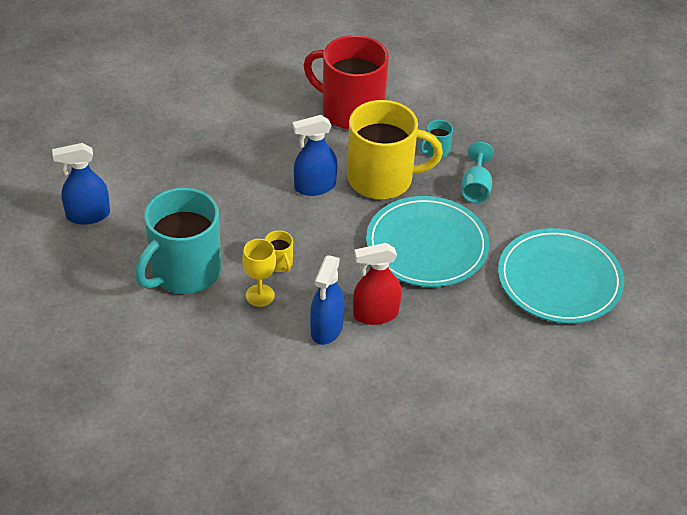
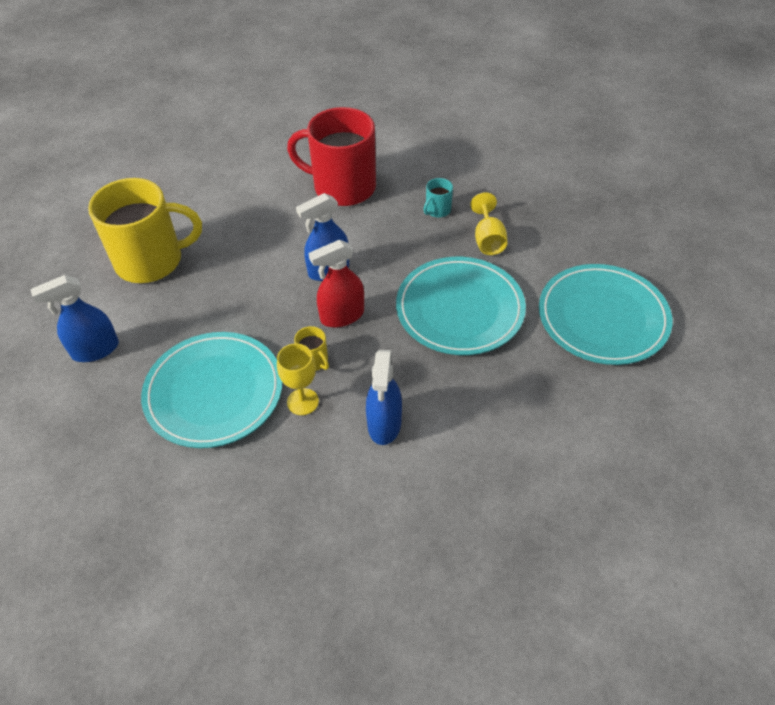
camera: 10 degrees left, 5 degrees up
turquoise mug [135,188,221,294] -> turquoise plate [141,332,282,448]
yellow mug [347,100,443,199] -> yellow mug moved to [88,178,202,283]
red spray bottle [353,243,402,325] -> red spray bottle moved to [309,240,364,327]
turquoise goblet [461,142,494,203] -> yellow goblet [470,192,507,255]

